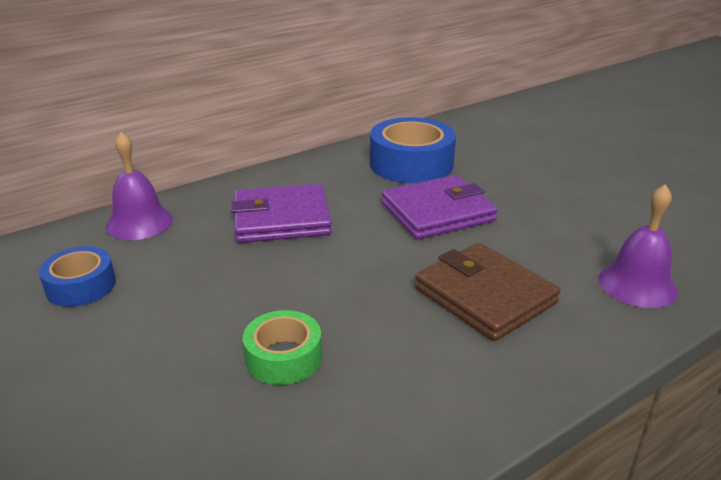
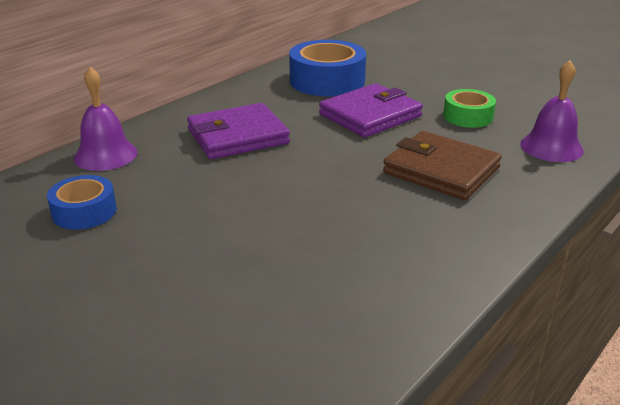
camera: 15 degrees left, 0 degrees up
green tape [243,310,322,385] -> green tape moved to [443,89,496,128]

